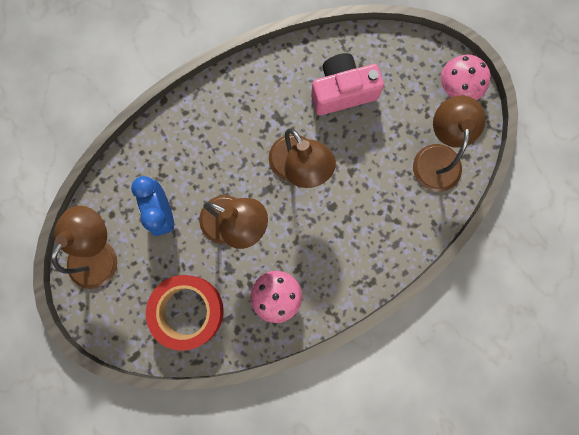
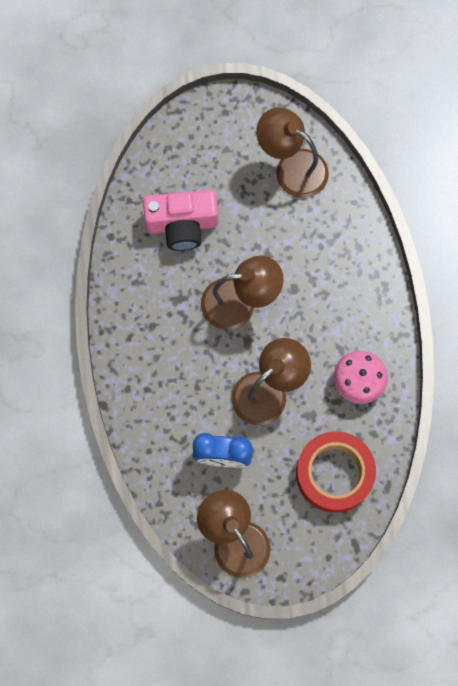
camera: 65 degrees left, 5 degrees down
pink camera [311,53,384,115] -> pink camera turned 105 degrees counterclockwise [143,190,218,251]
pink mushroom [441,55,490,100] -> none

